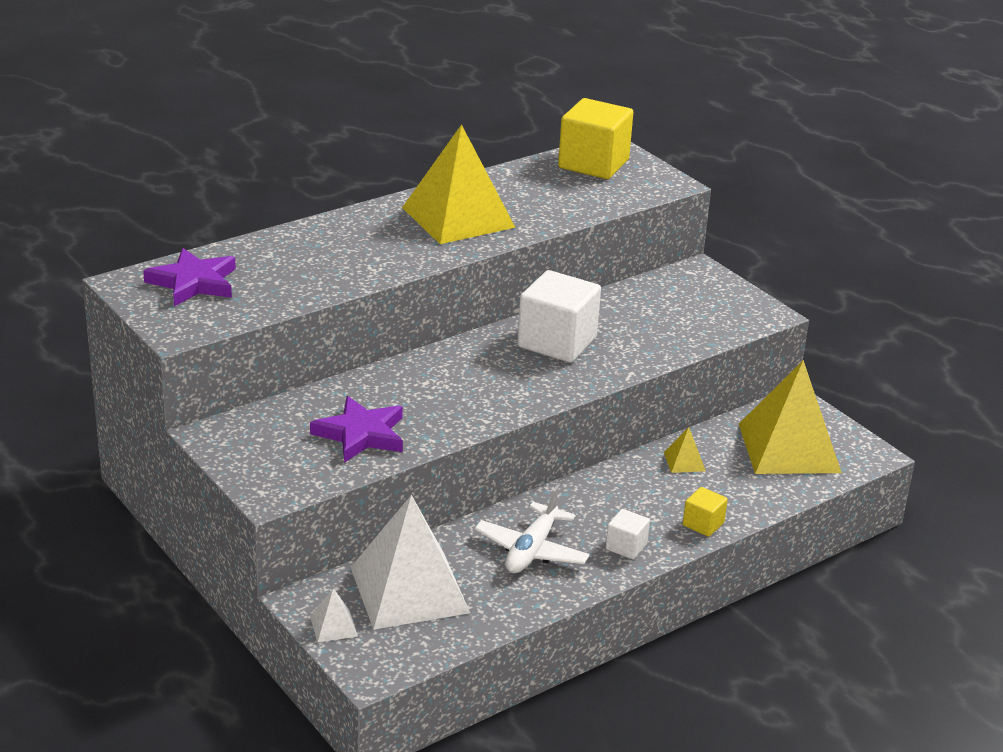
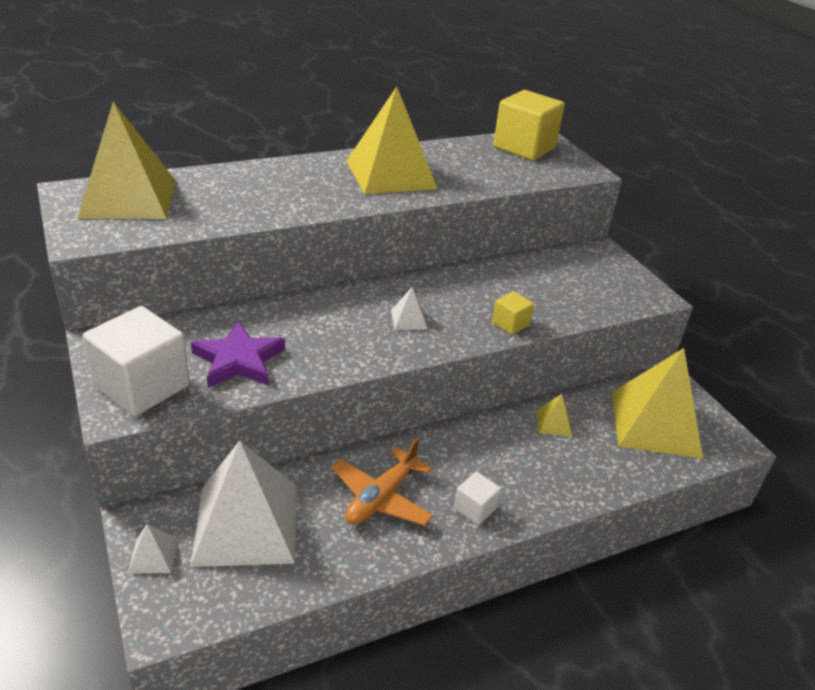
camera: 10 degrees right, 5 degrees up
purple star [143,248,236,306] -> yellow pyramid [77,102,176,219]
white plane [474,486,590,573] -> orange plane [331,438,433,526]
white cube [517,270,601,363] -> white cube moved to [83,306,190,416]
yellow cube [683,487,728,537] -> yellow cube moved to [492,291,534,335]
none -> white pyramid [391,287,428,330]

